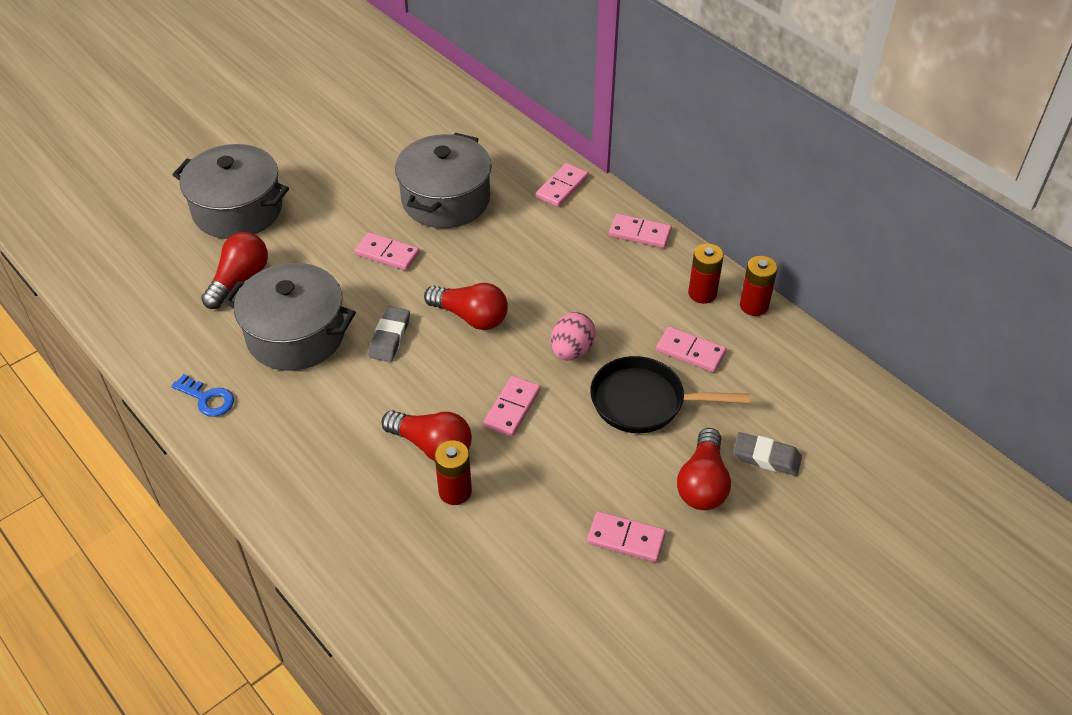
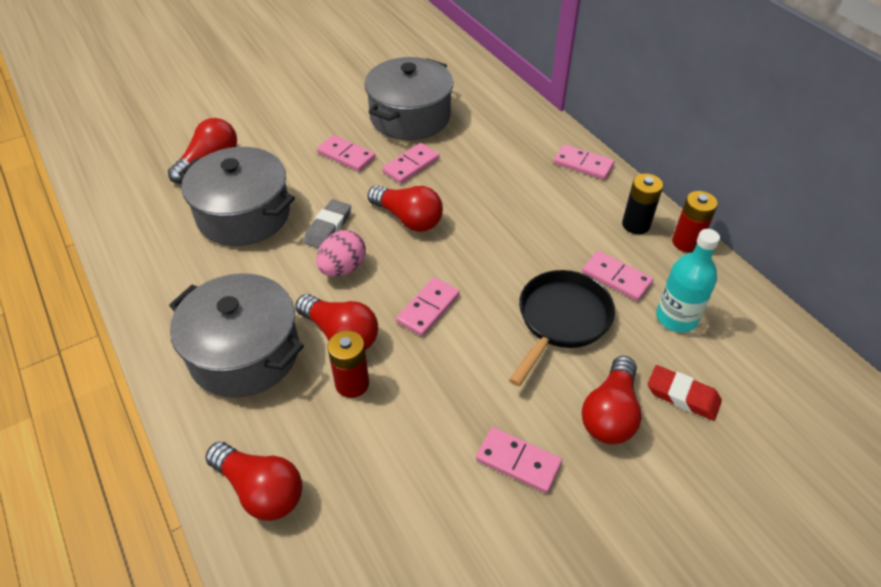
camera: 10 degrees right, 0 degrees up
blue key [171,374,234,417] -> none
grey pot [173,144,289,239] -> grey pot moved to [169,273,304,398]
pink domino [536,163,588,207] -> pink domino moved to [382,143,439,184]
pink egg [551,312,596,360] -> pink egg moved to [316,230,366,277]
black pan [590,356,750,433] -> black pan turned 105 degrees clockwise [509,270,615,386]
red battery [688,243,724,304] -> black battery [622,174,663,234]
grey eraser [733,432,802,476] -> red eraser [648,365,722,421]
none -> red light bulb [205,442,302,521]
none -> turquoise bottle [656,229,720,332]

